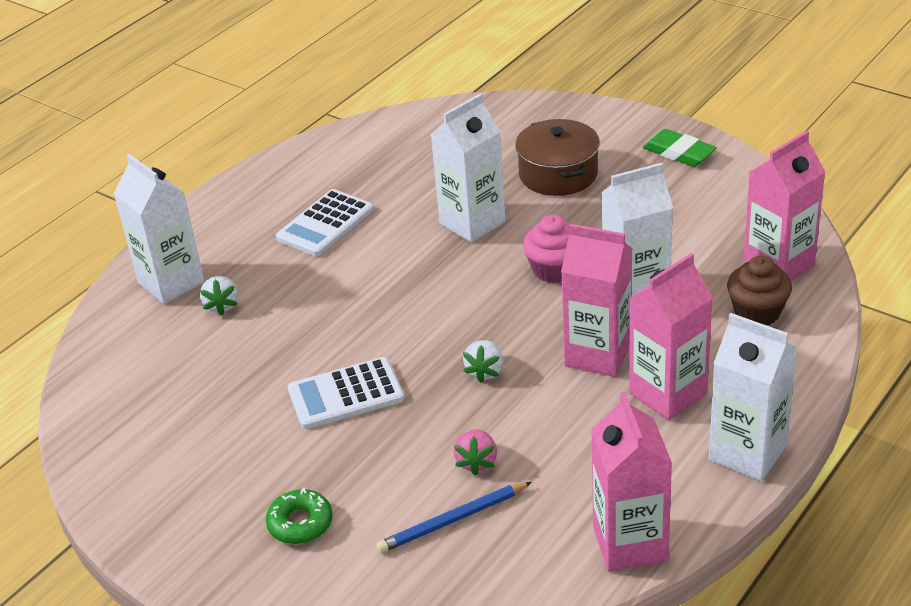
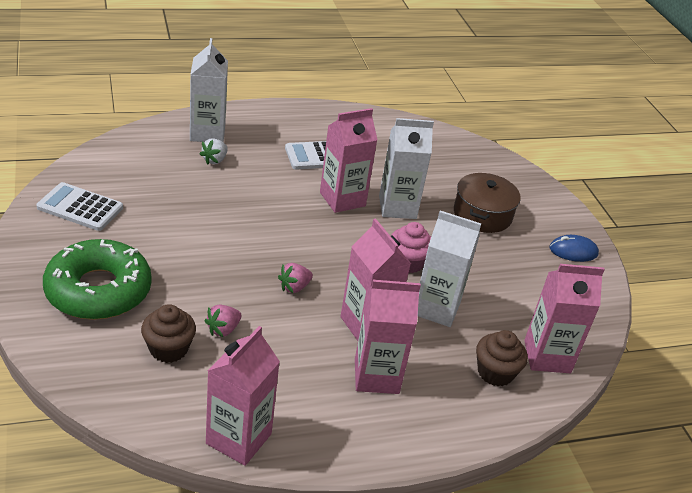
camera: 30 degrees right, 0 degrees up
green donut [266,488,333,544] -> green donut [43,239,152,320], size x2.23
white calculator [287,357,404,429] -> white calculator moved to [37,182,123,231]
blue pencil [376,482,532,553] -> brown cupcake [141,304,196,363]
white strawberry [463,340,503,383] -> pink strawberry [278,263,313,293]
green eraser [643,129,717,167] -> blue mouse [550,235,599,262]
white carton [709,313,798,481] -> none
none -> pink carton [320,108,377,213]

